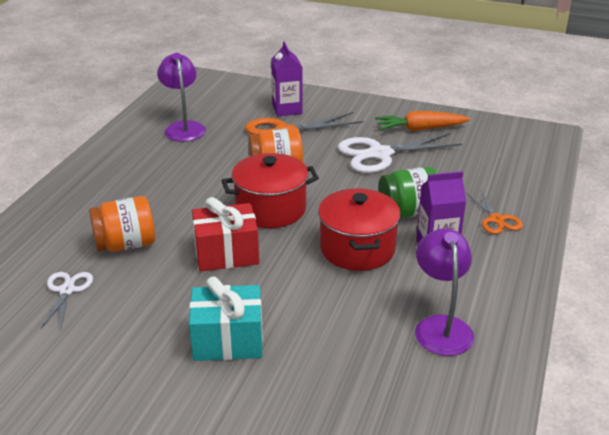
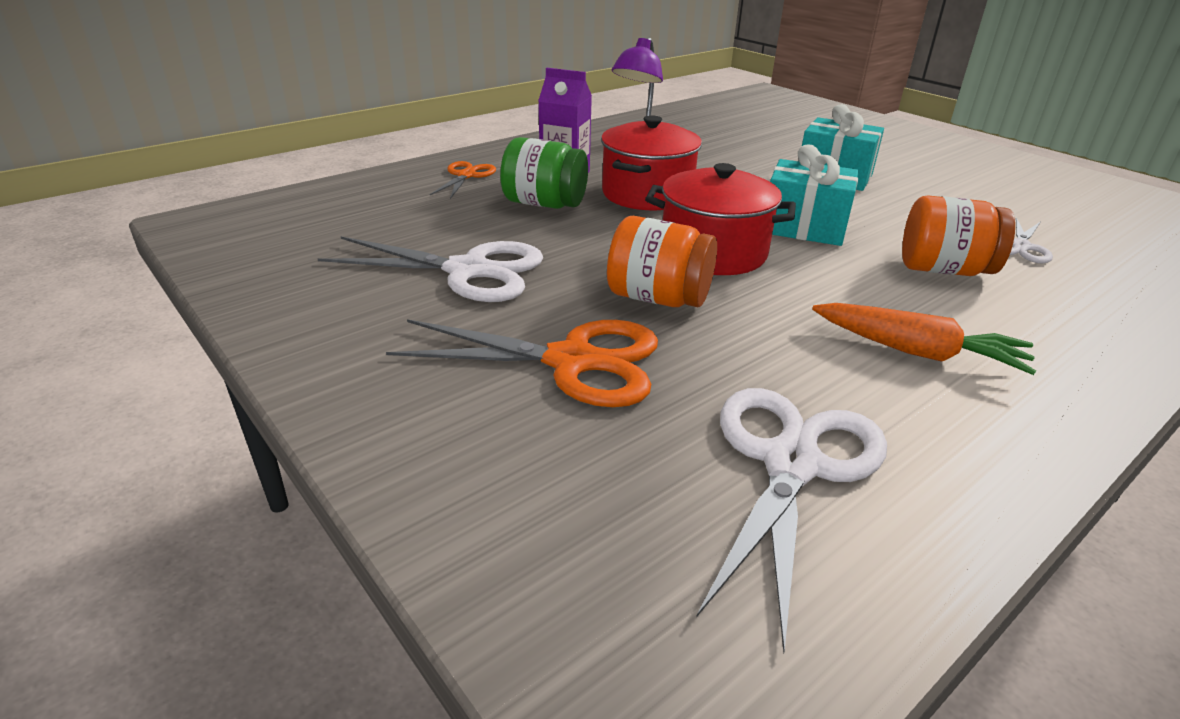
camera: 150 degrees left, 0 degrees up
purple lamp [157,53,206,142] -> white scissors [696,388,887,653]
red gift [192,197,259,271] -> turquoise gift [770,144,858,246]
purple carton [271,41,303,116] -> none
orange carrot [375,111,470,131] -> orange carrot moved to [812,303,1036,375]

